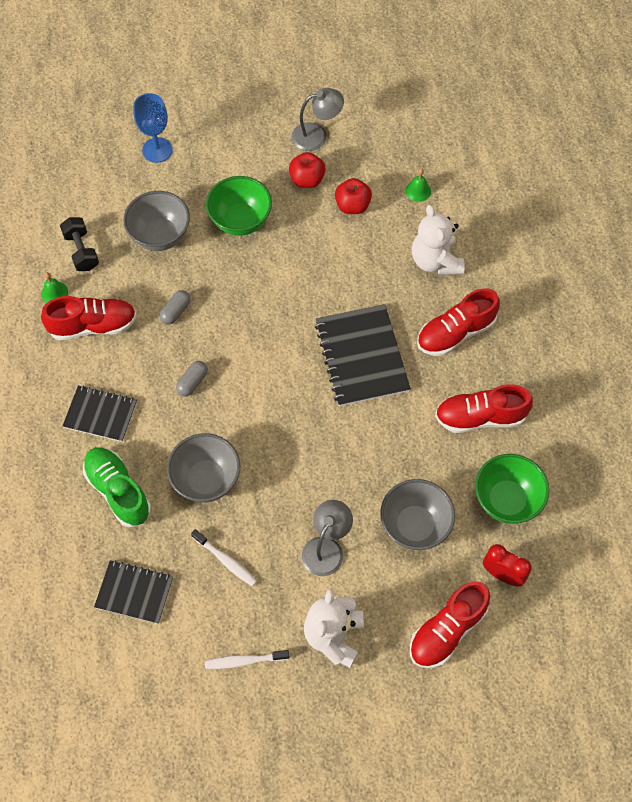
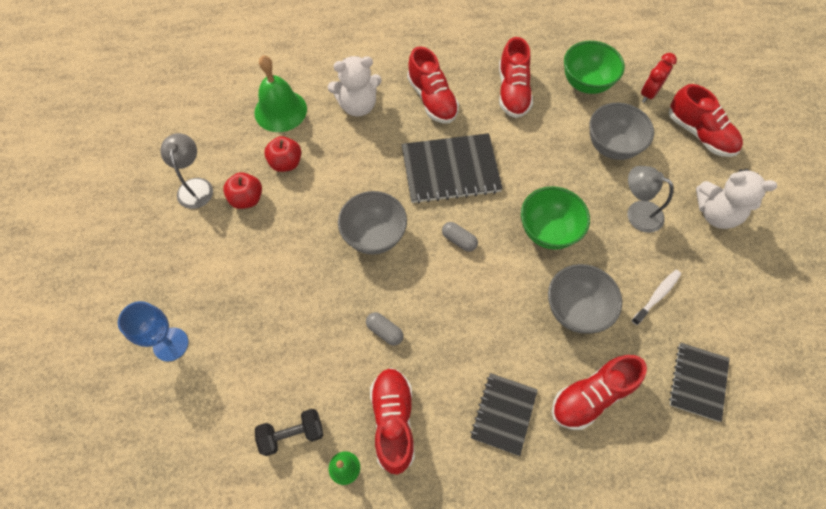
camera: 85 degrees left, 0 degrees up
green shoe [83,447,151,527] -> red shoe [552,355,647,430]
grey bowl [123,191,190,251] -> grey bowl moved to [338,191,407,255]
grey capsule [176,361,208,397] -> grey capsule moved to [442,222,478,252]
white toothbrush [205,650,289,669] -> none
green bowl [206,176,272,236] -> green bowl moved to [521,186,590,250]
green bell [405,168,431,202] -> green bell [254,55,307,132], size x2.19

